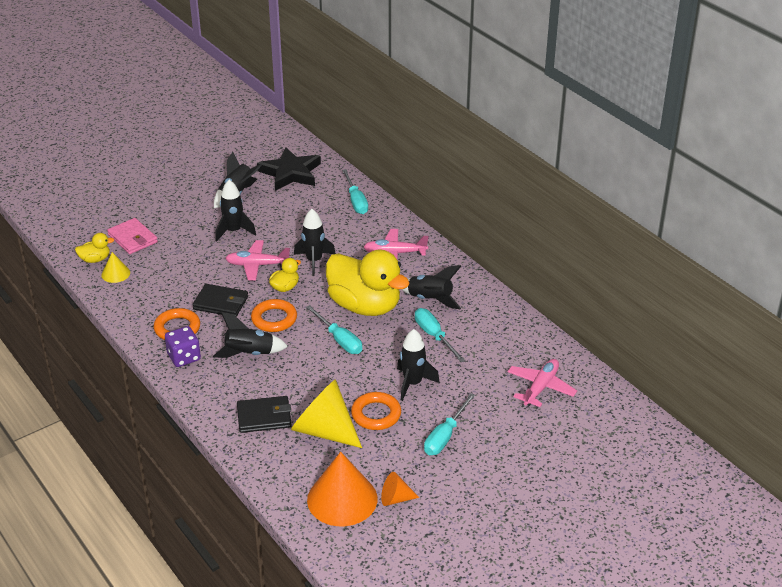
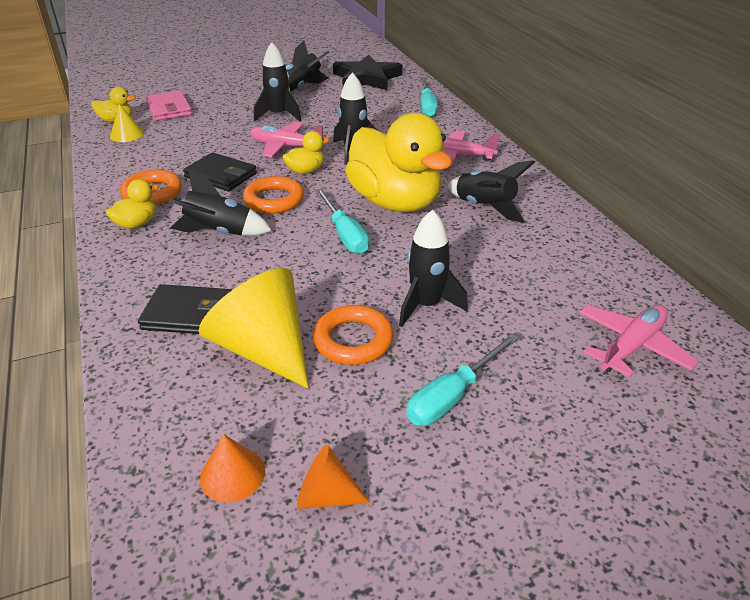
camera: 15 degrees right, 0 degrees up
purple dice [165,326,201,367] -> yellow duck [106,179,159,229]
orange cone [307,452,378,526] -> orange cone [200,434,265,503], size x0.50
turquoise screwdriver [415,308,465,362] -> none

